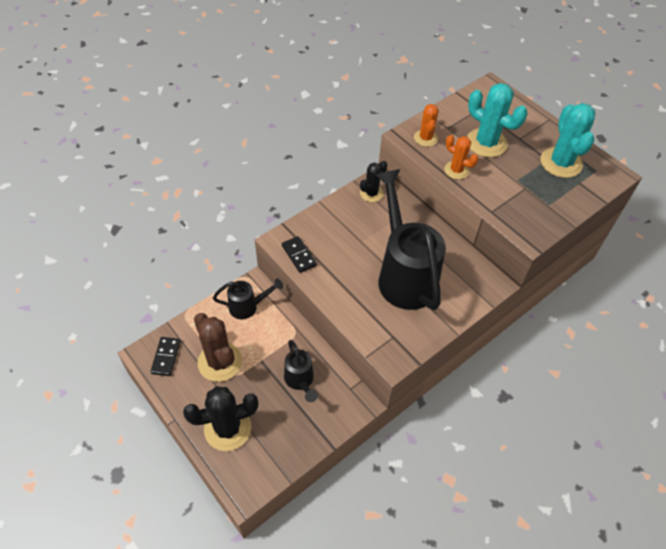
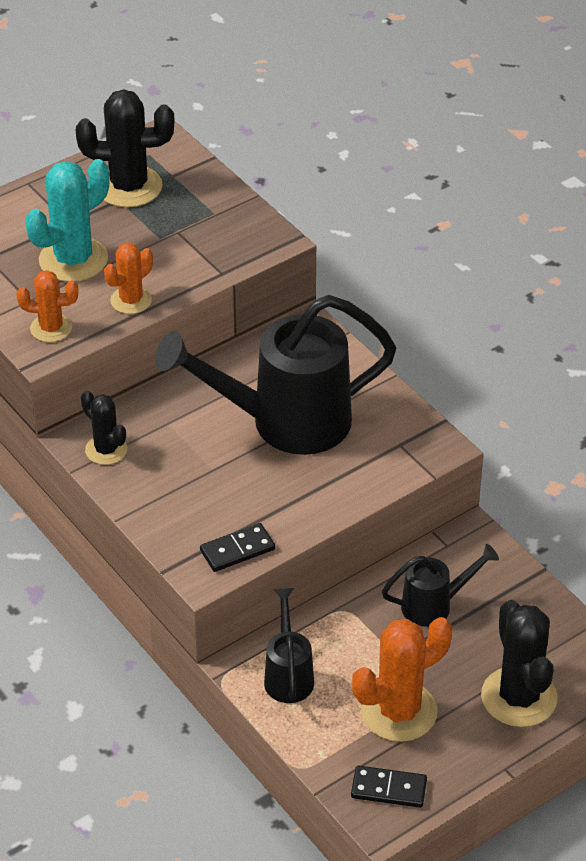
camera: 85 degrees left, 10 degrees down
brown cactus [194,313,242,382] -> orange cactus [352,617,452,742]
turquoise cactus [540,103,595,178] -> black cactus [76,89,175,207]

